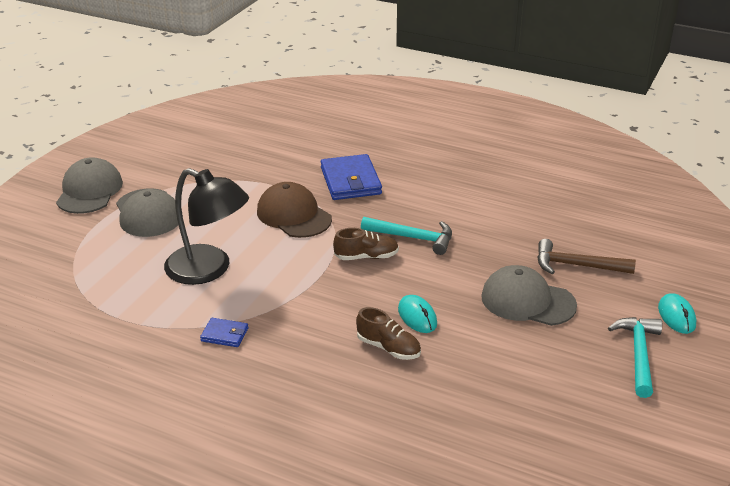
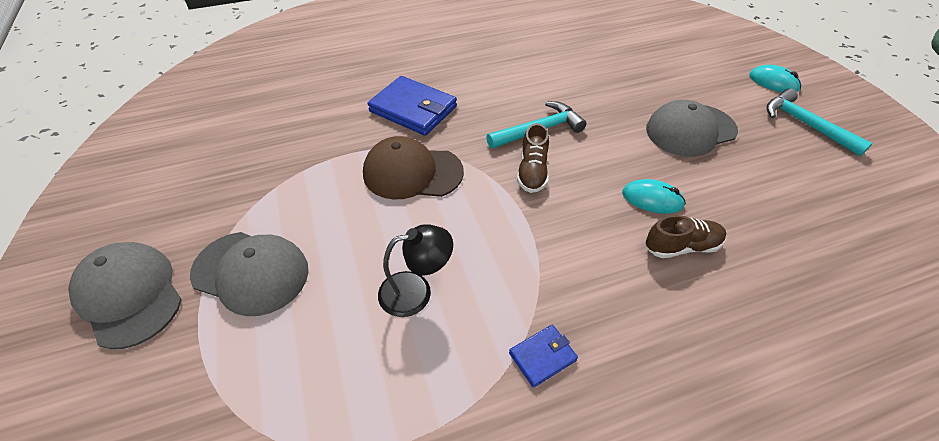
camera: 45 degrees left, 15 degrees up
black lamp [164,168,249,285] -> black lamp [378,224,453,317], size x0.60
brown shoe [333,228,399,260] -> brown shoe turned 150 degrees clockwise [517,123,549,193]
brown hammer [537,239,636,274] -> none

